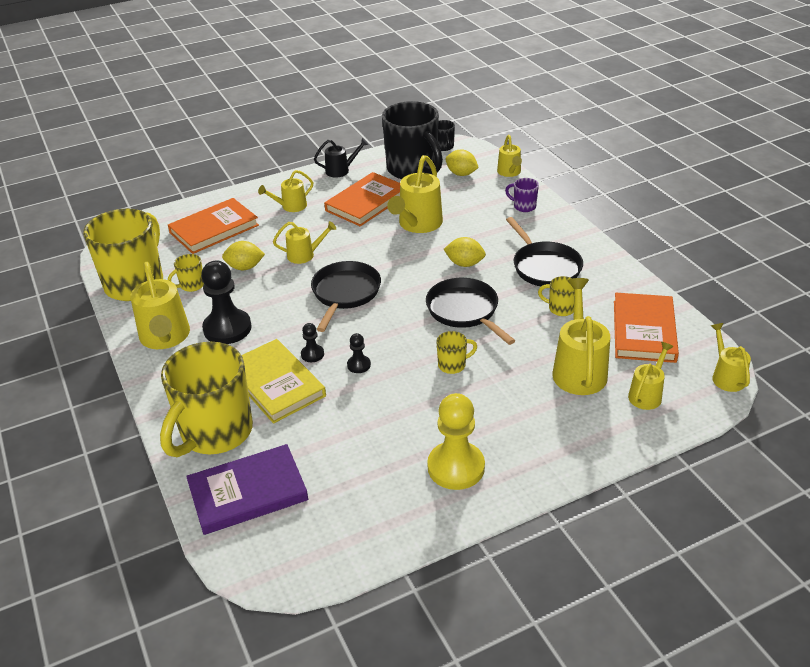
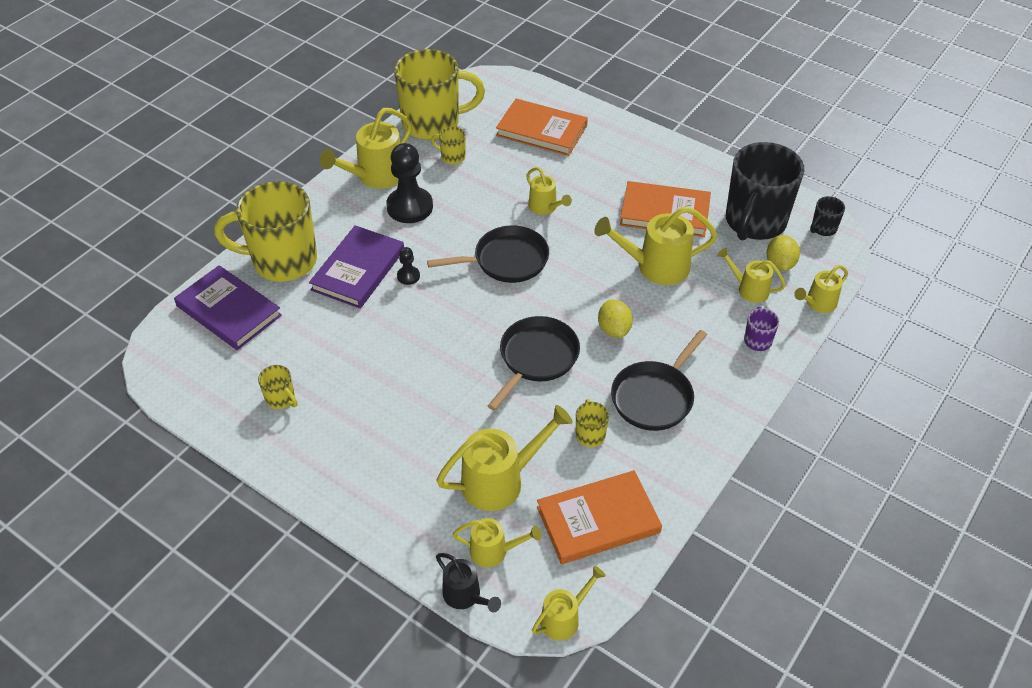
camera: 60 degrees right, 10 degrees up
yellow lemon [222,241,265,270] -> none
yellow book [242,339,326,424] -> purple book [309,225,404,309]
yellow watering can [258,170,314,212] -> yellow watering can moved to [717,248,786,303]
black watering can [314,138,369,178] -> black watering can moved to [436,553,501,612]
black pawn [347,333,371,373] -> none
yellow pawn [427,393,485,490] -> none
yellow mug [436,331,477,374] -> yellow mug moved to [258,365,297,409]

